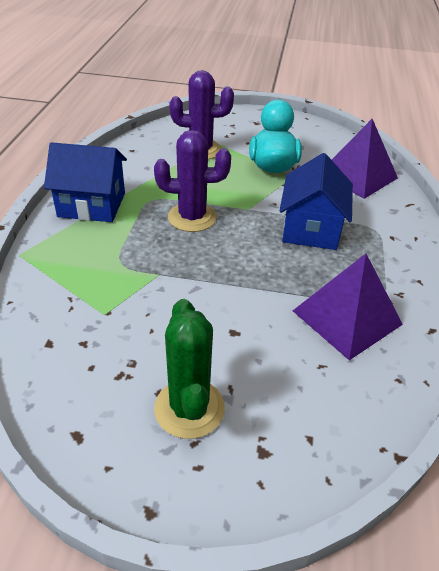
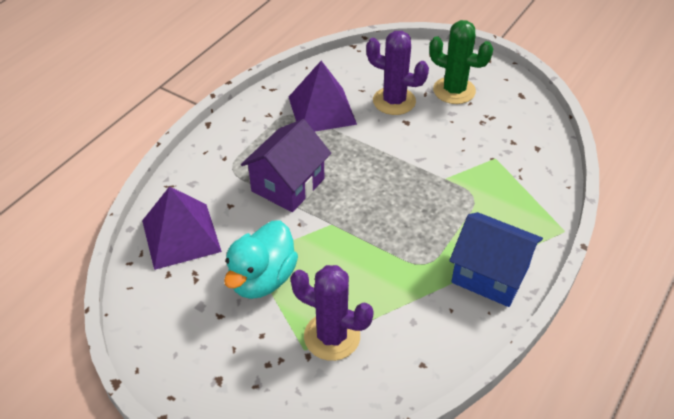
camera: 155 degrees left, 5 degrees up
purple cactus [154,130,231,232] -> purple cactus moved to [366,31,429,115]
green cactus [154,299,225,439] -> green cactus turned 75 degrees counterclockwise [429,20,493,104]
blue house [280,153,353,250] -> purple house [241,119,331,212]

